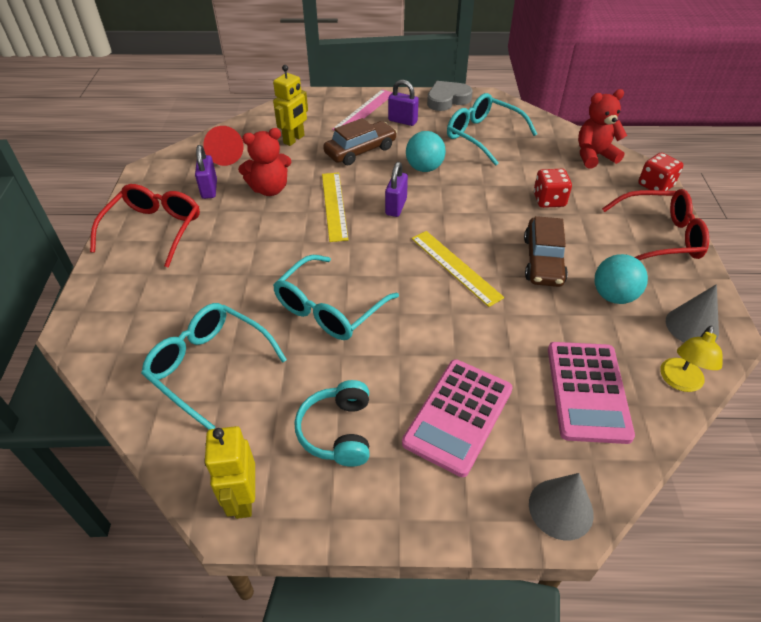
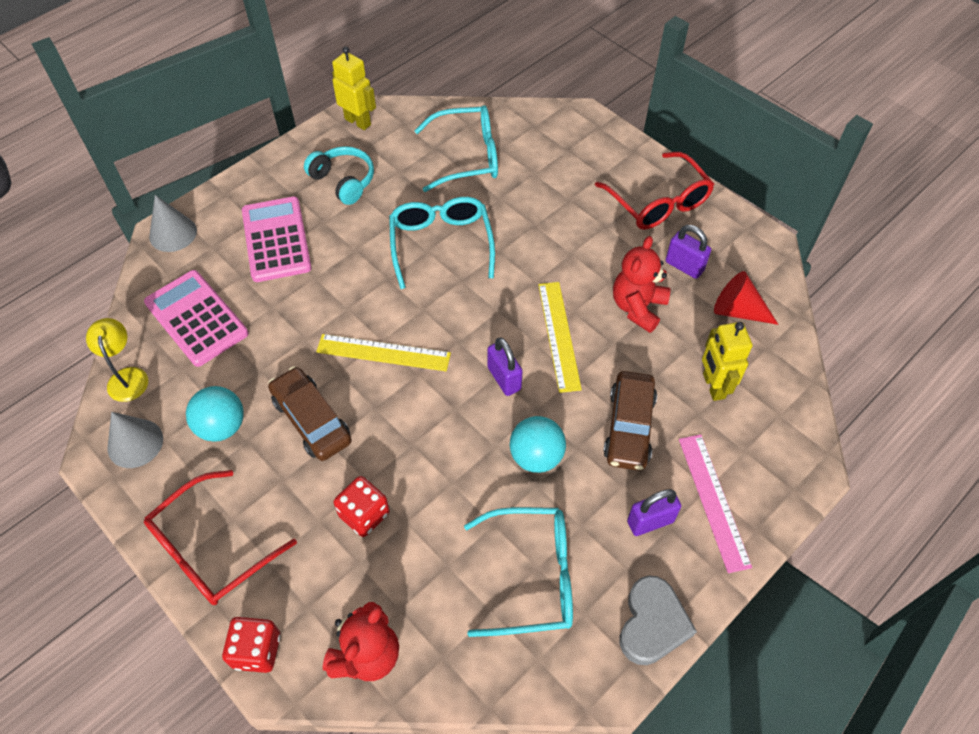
camera: 135 degrees right, 10 degrees up
yellow ruler [322,172,349,242] -> yellow ruler turned 45 degrees clockwise [538,282,582,393]

